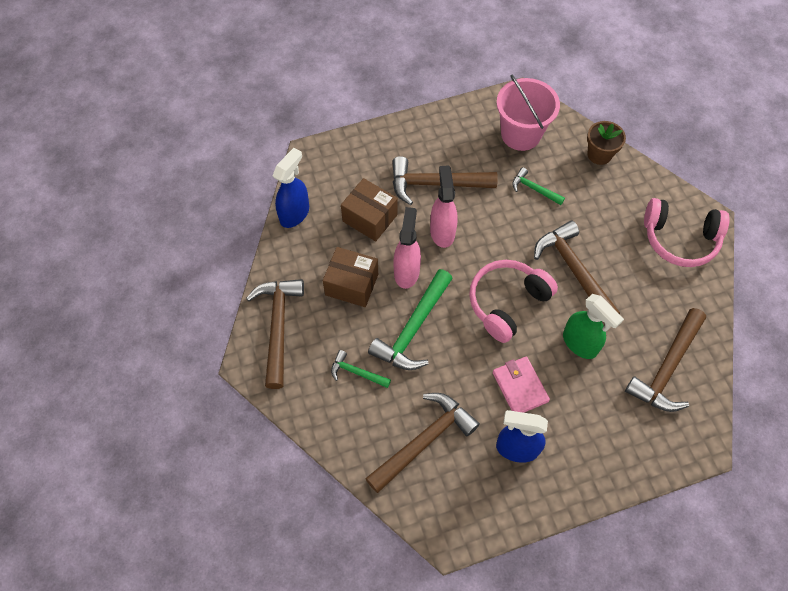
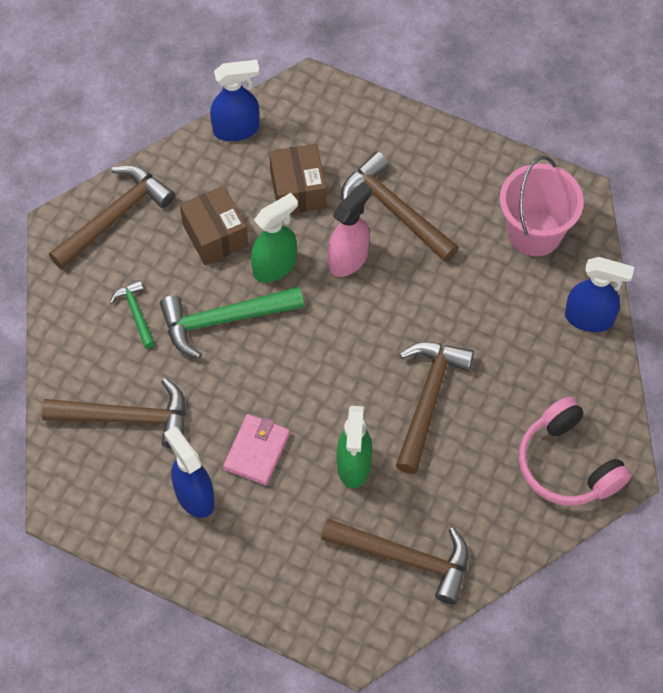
camera: 45 degrees right, 0 degrees up
pink spray bottle [393,207,421,289] -> green spray bottle [251,193,298,283]
pink headphones [469,260,558,343] -> none
green hammer [512,167,565,205] -> none
brown flower pot [587,121,626,165] -> blue spray bottle [565,257,634,332]
brown hammer [625,308,706,412] -> brown hammer turned 150 degrees counterclockwise [321,519,469,604]

